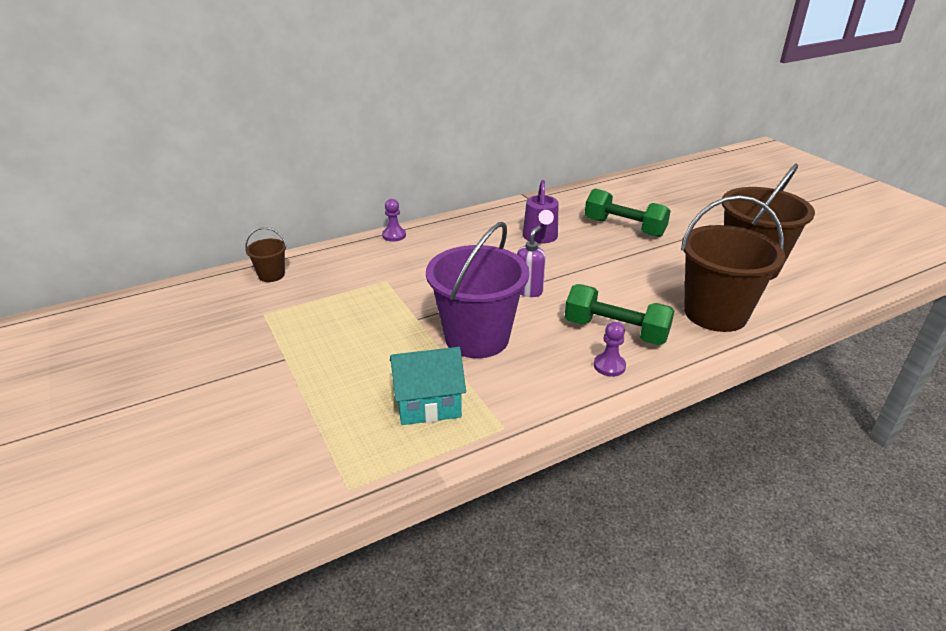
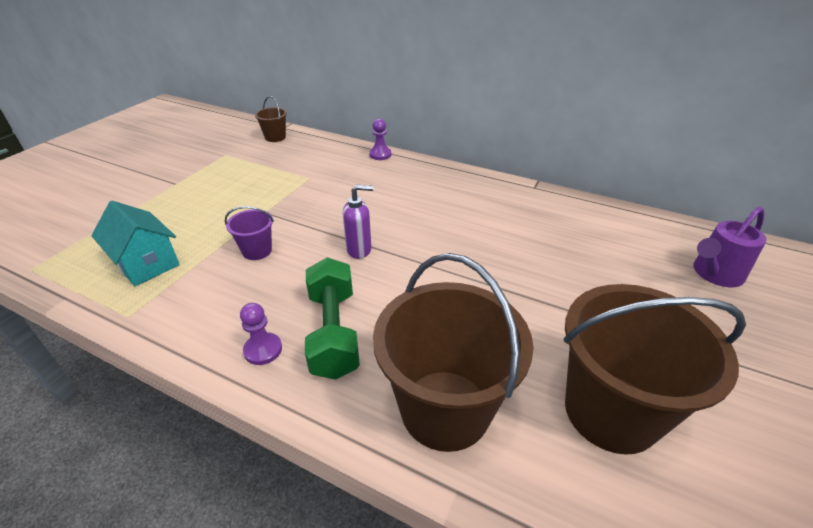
camera: 55 degrees right, 5 degrees up
purple bucket [426,222,529,358] -> purple bucket [225,206,274,260], size x0.45
purple watering can [523,180,559,244] -> purple watering can moved to [694,206,766,287]
green dumbbell [585,189,671,237] -> none

